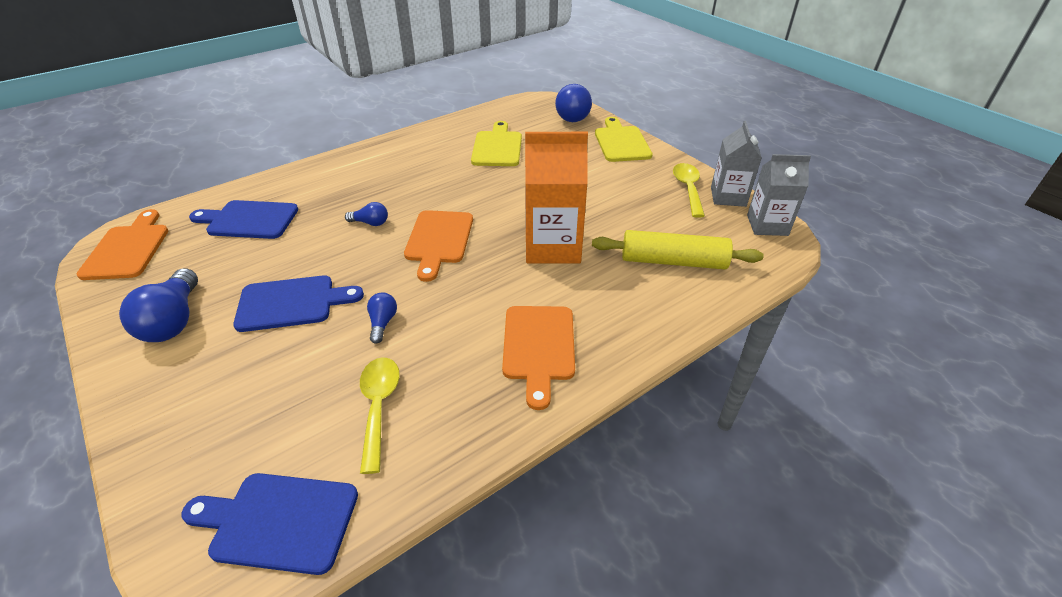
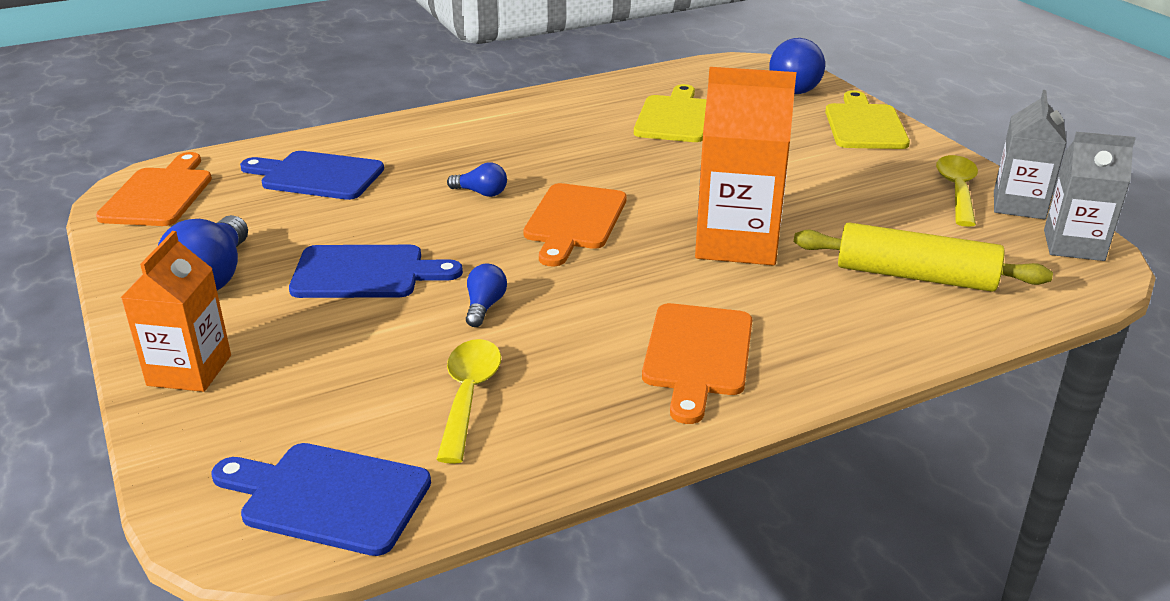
camera: 10 degrees right, 10 degrees down
none -> orange carton [121,231,231,392]

